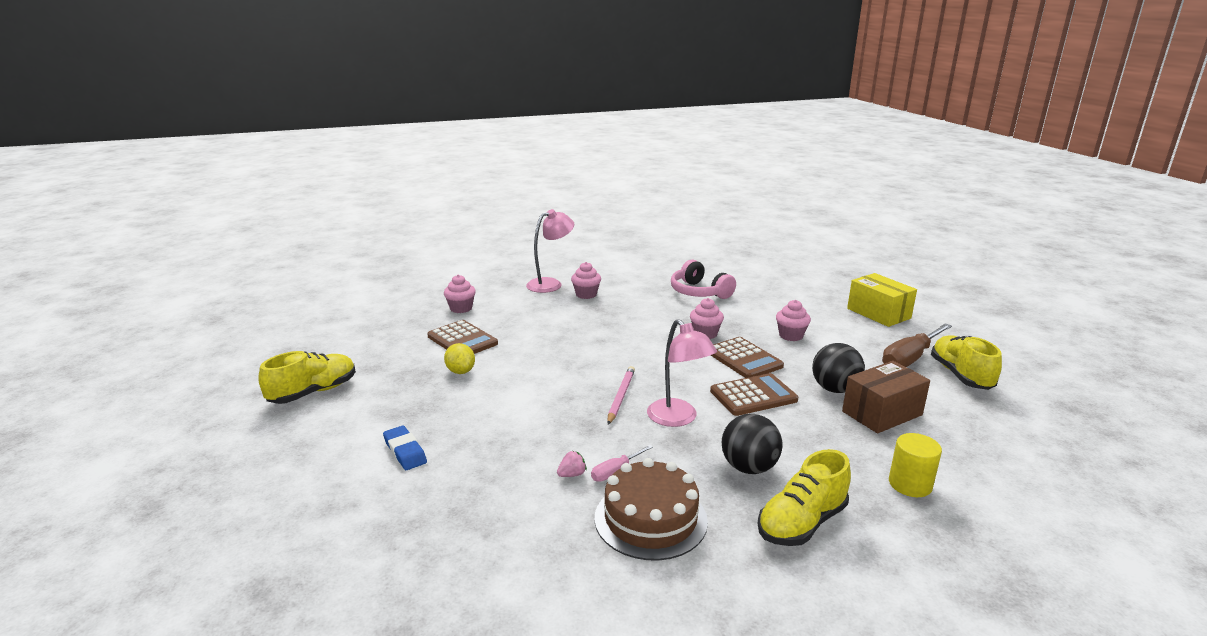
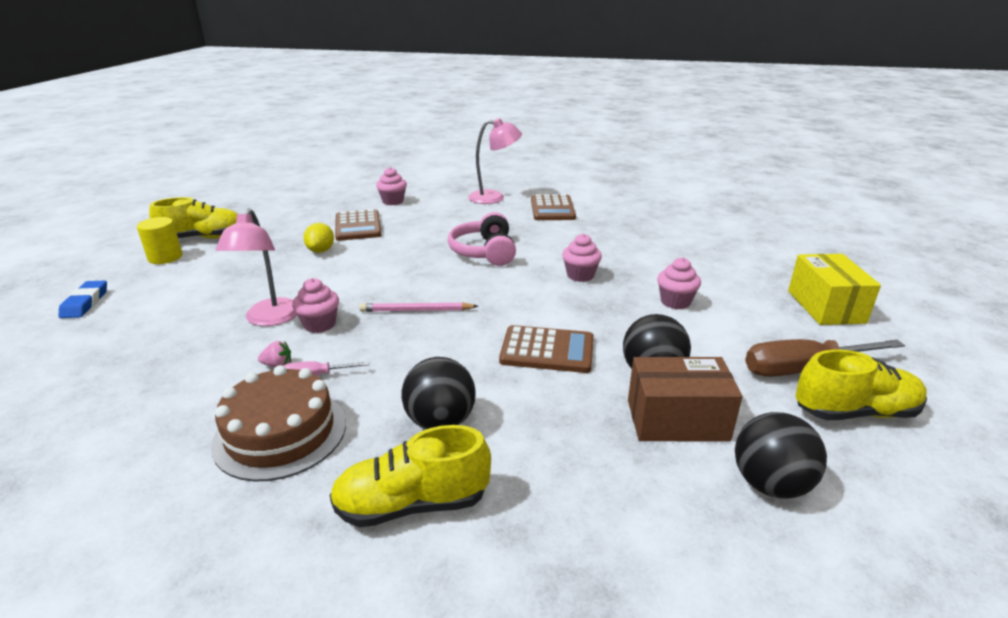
camera: 30 degrees right, 5 degrees up
blue eraser [383,426,427,470] -> blue eraser moved to [58,281,107,318]
pink cupcake [571,262,601,299] -> pink cupcake moved to [292,278,339,333]
pink pencil [607,366,635,425] -> pink pencil turned 135 degrees counterclockwise [359,302,478,312]
pink lamp [647,319,717,427] -> pink lamp moved to [216,209,297,326]
pink headphones [671,260,736,299] -> pink headphones moved to [448,212,516,266]
brown calculator [711,337,784,378] -> brown calculator moved to [531,194,576,220]
yellow cylinder [889,433,942,497] -> yellow cylinder moved to [137,217,183,264]
yellow shoe [931,335,1002,390] -> yellow shoe turned 60 degrees clockwise [795,350,927,420]
none -> black ball [735,412,827,499]

